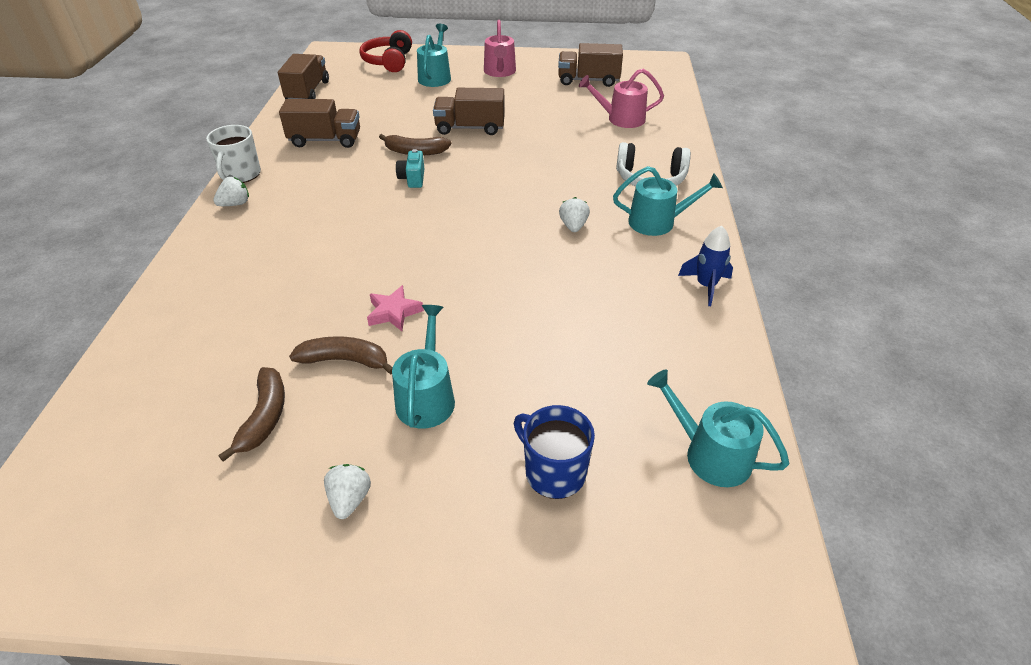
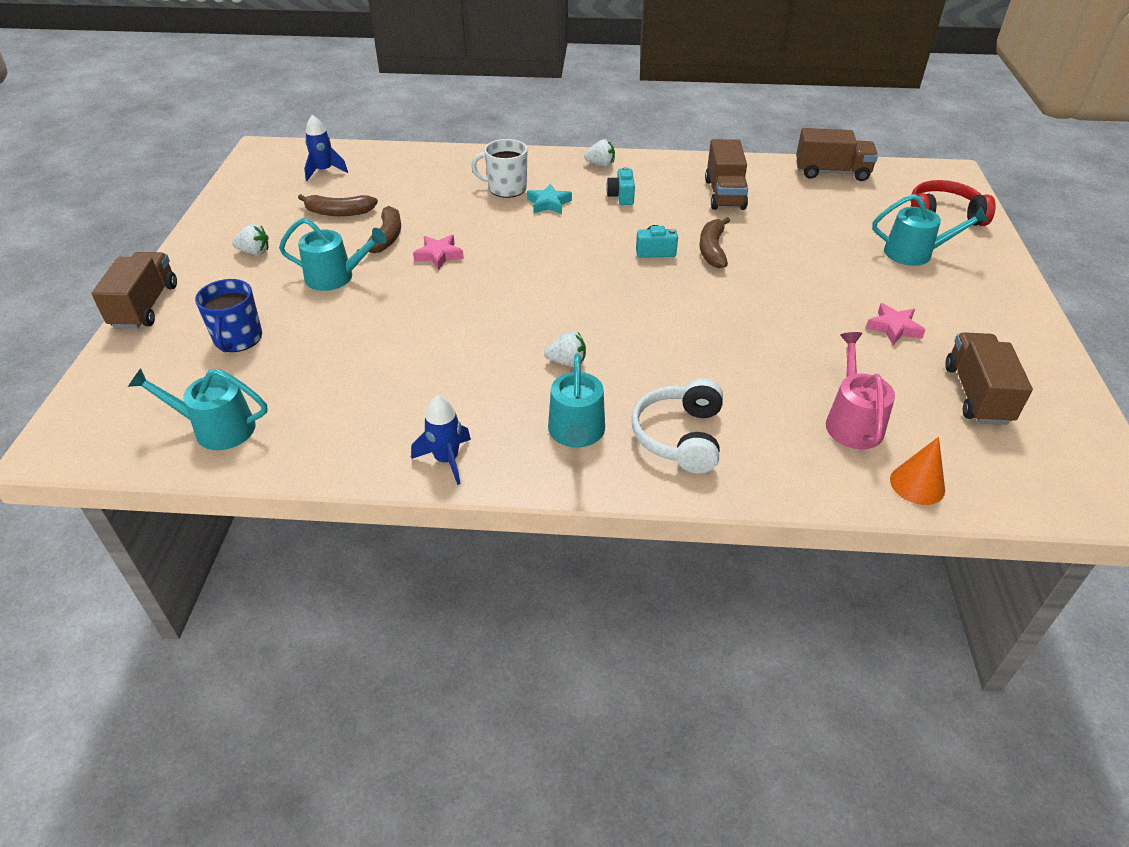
camera: 90 degrees right, 0 degrees up
white mug [206,125,261,183] -> white mug moved to [471,139,527,198]
white strawberry [213,177,249,206] -> white strawberry turned 45 degrees counterclockwise [584,139,615,167]
brown truck [433,88,505,135] -> brown truck moved to [91,252,177,329]
pink watering can [484,20,516,77] -> none
blue mug [514,405,595,499] -> blue mug turned 135 degrees clockwise [195,279,262,352]
turquoise watering can [647,369,789,487] -> turquoise watering can turned 120 degrees counterclockwise [128,368,268,450]
none -> blue rocket [304,115,348,181]
none -> turquoise star [527,184,572,214]
none -> turquoise camera [606,167,635,205]
none -> pink star [866,303,926,345]
none -> orange cone [890,437,945,505]

